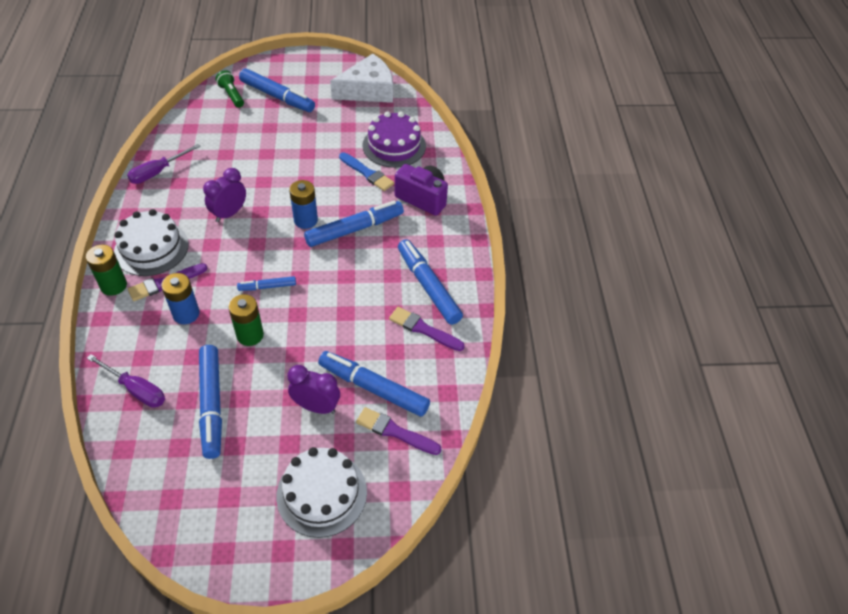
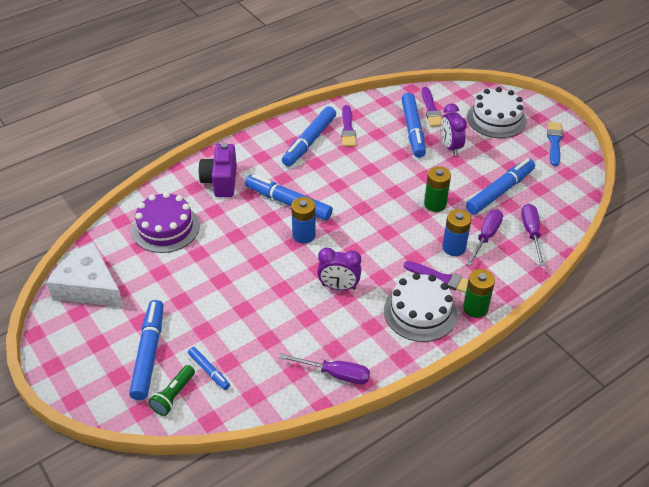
camera: 120 degrees left, 5 degrees down
blue marker [237,276,296,291] -> blue marker moved to [188,347,230,390]
blue brush [339,152,394,191] -> blue brush moved to [547,122,563,166]
none -> purple screwdriver [466,209,503,266]

